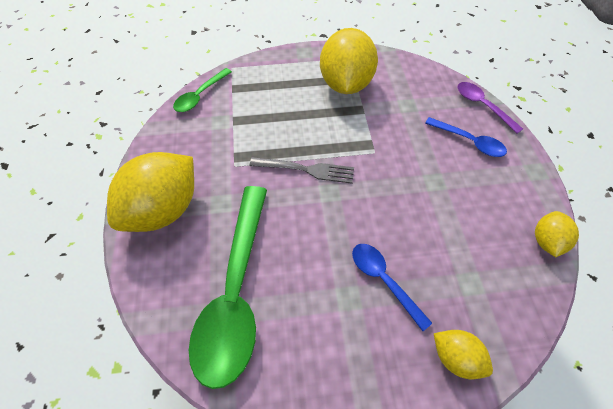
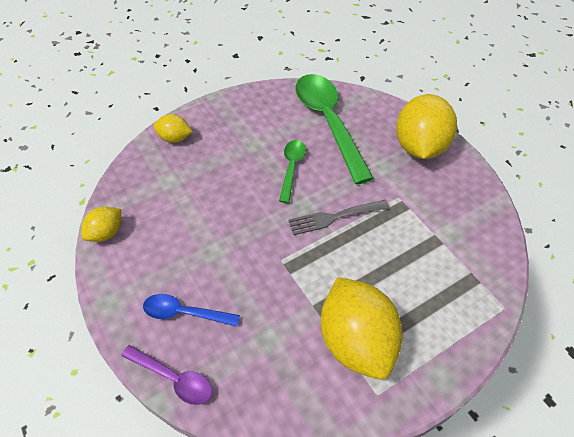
camera: 155 degrees right, 5 degrees down
green spoon [173,68,232,112] -> green spoon moved to [279,140,306,203]
blue spoon [352,244,432,331] -> none
yellow lemon [535,211,579,257] -> yellow lemon turned 45 degrees clockwise [81,207,121,242]

